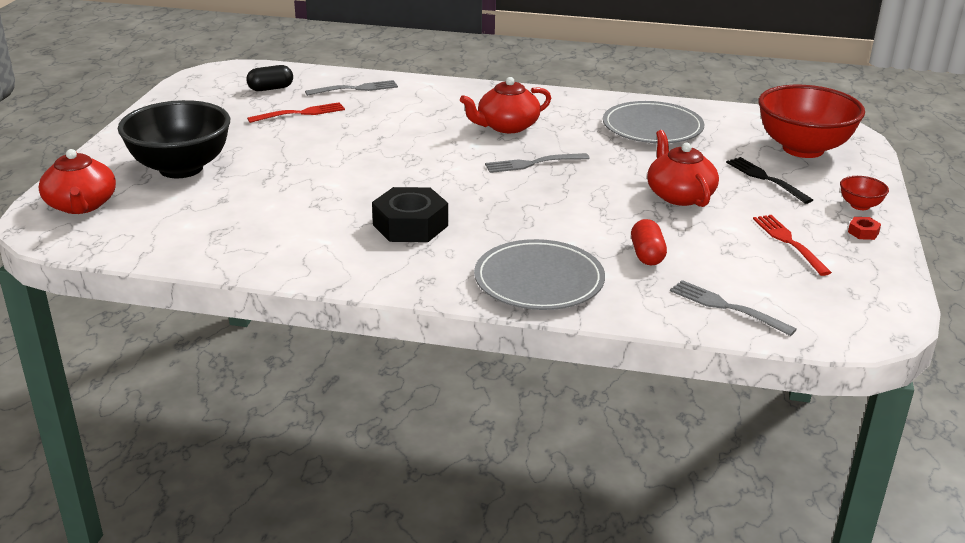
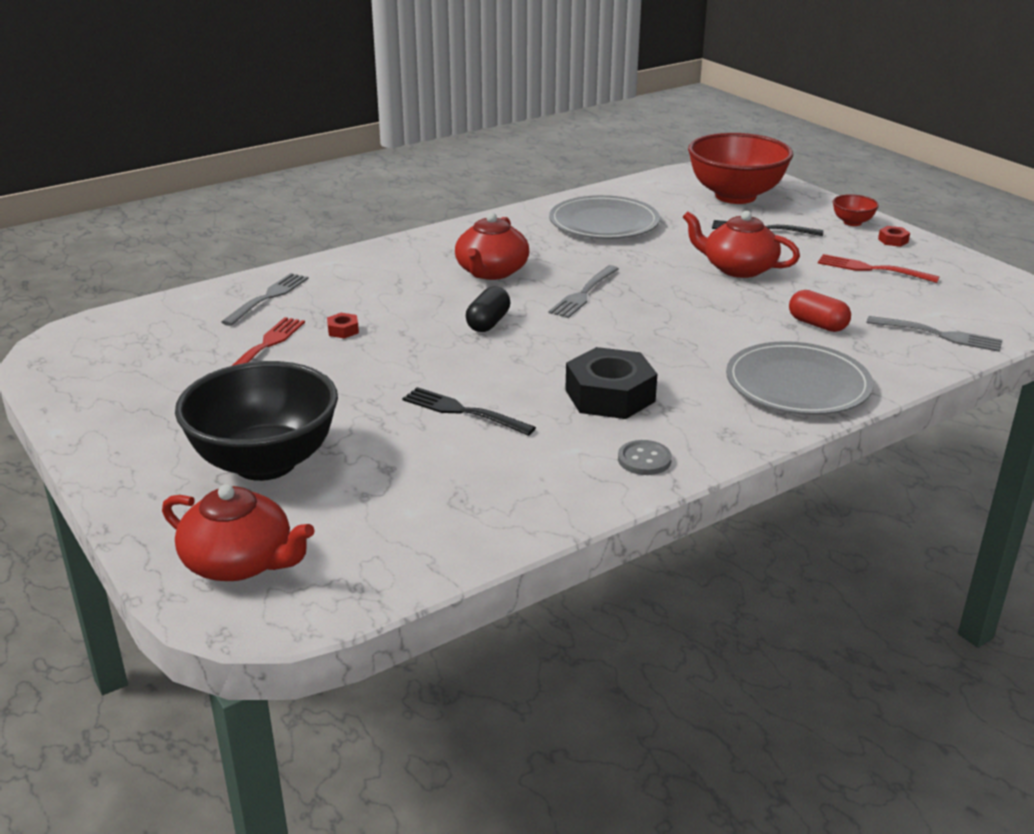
camera: 45 degrees left, 0 degrees up
black capsule [246,65,293,91] -> black capsule moved to [466,287,510,332]
grey fork [670,280,797,336] -> grey fork turned 150 degrees counterclockwise [866,316,1002,352]
none -> red nut [327,313,359,339]
none -> black fork [402,387,536,436]
none -> grey button [618,440,672,475]

